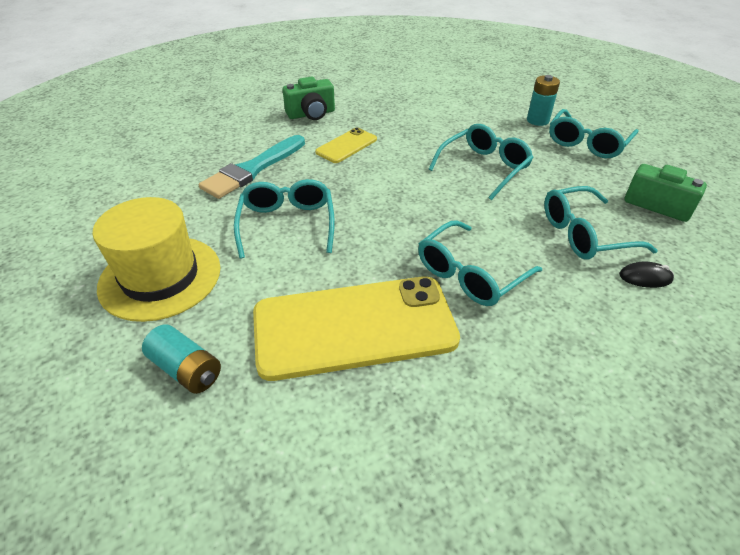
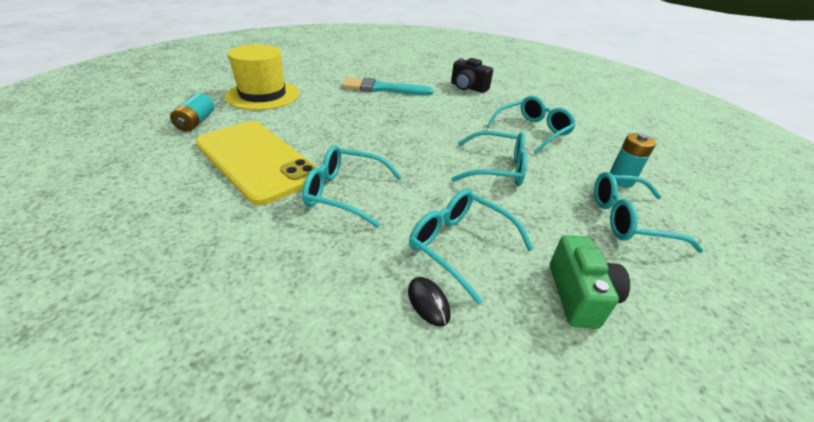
camera: 55 degrees right, 5 degrees down
turquoise glasses [234,179,335,259] -> turquoise glasses moved to [486,96,576,153]
green camera [283,76,335,120] -> black camera [451,58,493,93]
yellow phone [315,127,377,163] -> none

